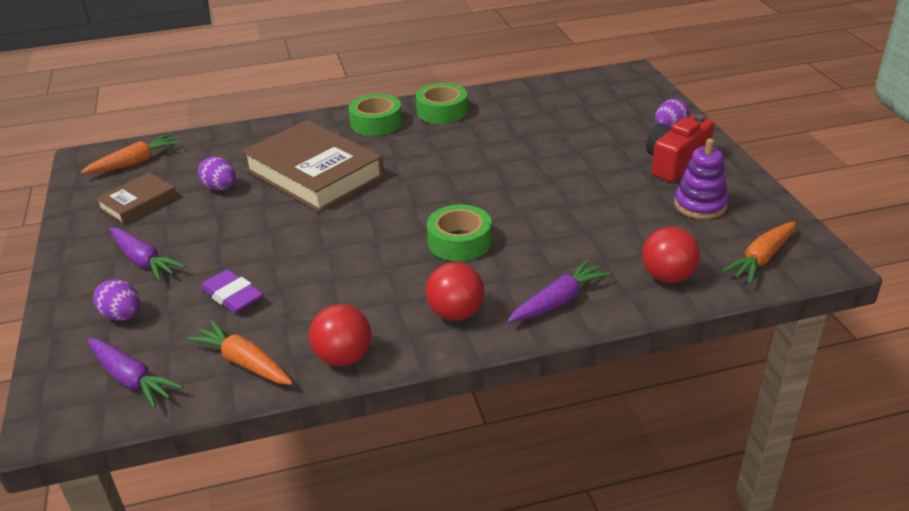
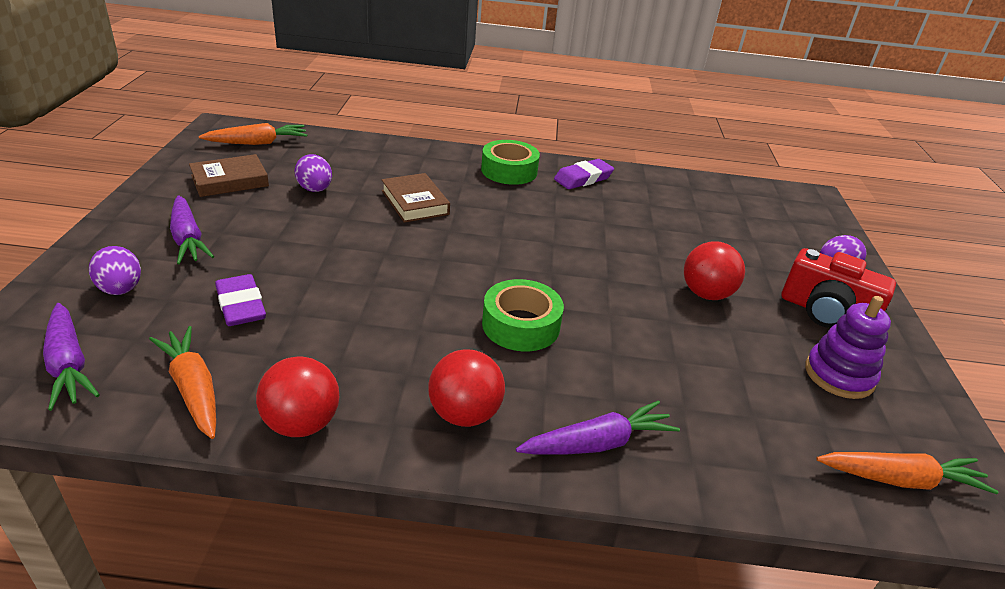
camera: 15 degrees right, 0 degrees up
brown book [242,120,384,212] -> brown book [382,173,450,223], size x0.51
green tape [416,83,468,124] -> purple eraser [554,159,614,189]
red ball [642,227,700,283] -> red ball moved to [684,241,745,300]
red camera [646,114,714,182] -> red camera turned 120 degrees counterclockwise [781,248,896,328]
orange carrot [722,221,796,284] -> orange carrot turned 150 degrees counterclockwise [816,452,998,494]

